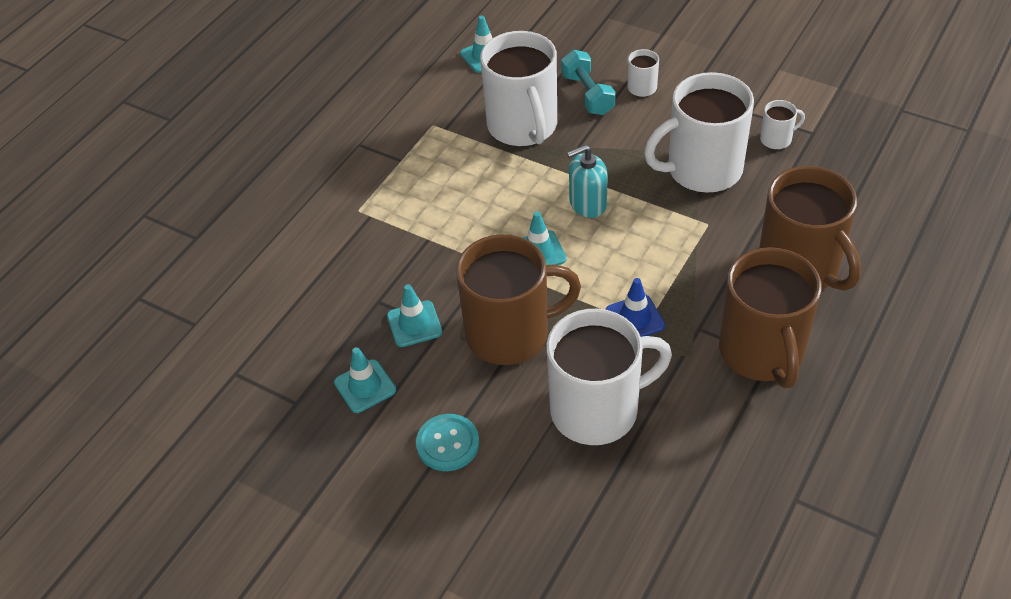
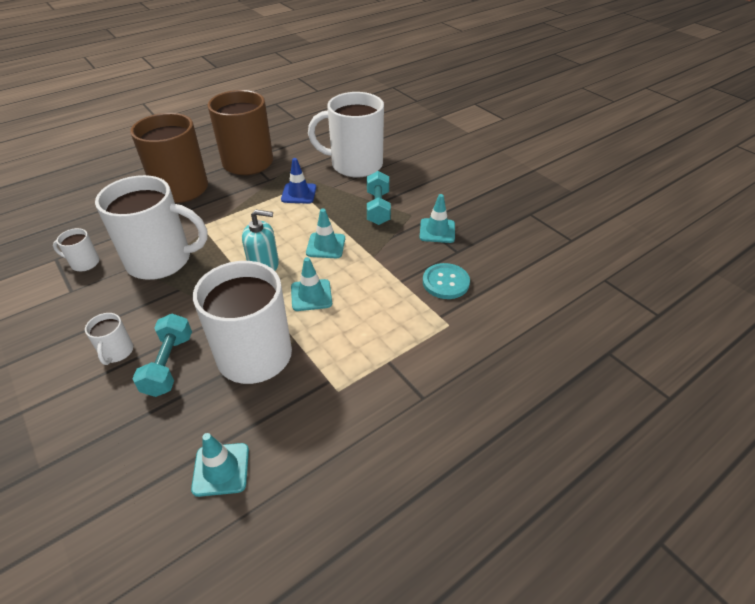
camera: 160 degrees left, 5 degrees down
turquoise traffic cone [334,347,396,413] -> turquoise traffic cone moved to [291,257,332,311]
turquoise button [416,414,479,471] -> turquoise button moved to [423,263,470,299]
brown mug [456,234,581,365] -> turquoise dumbbell [367,171,391,225]

